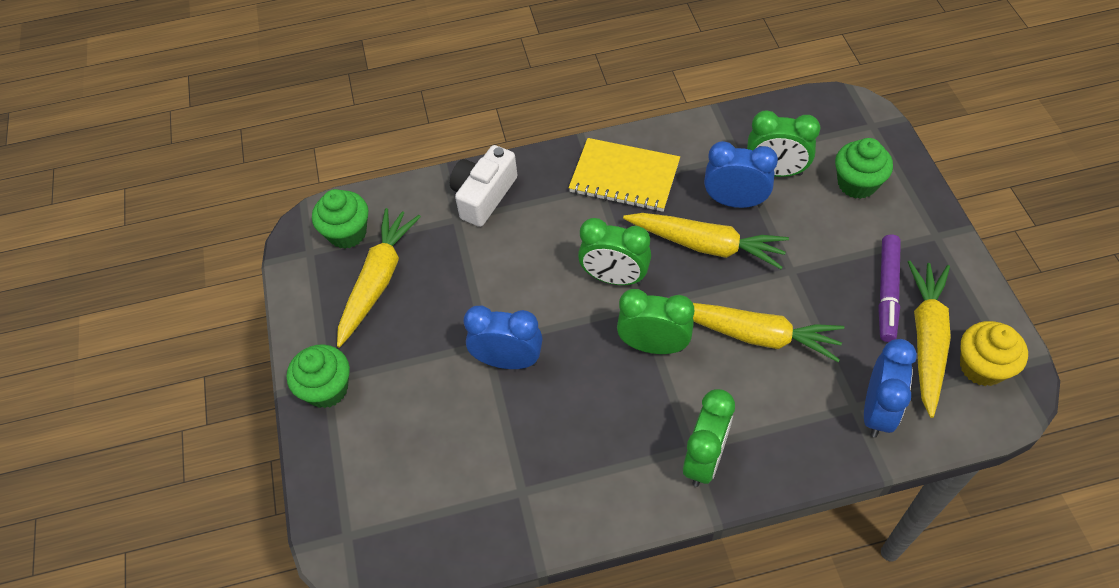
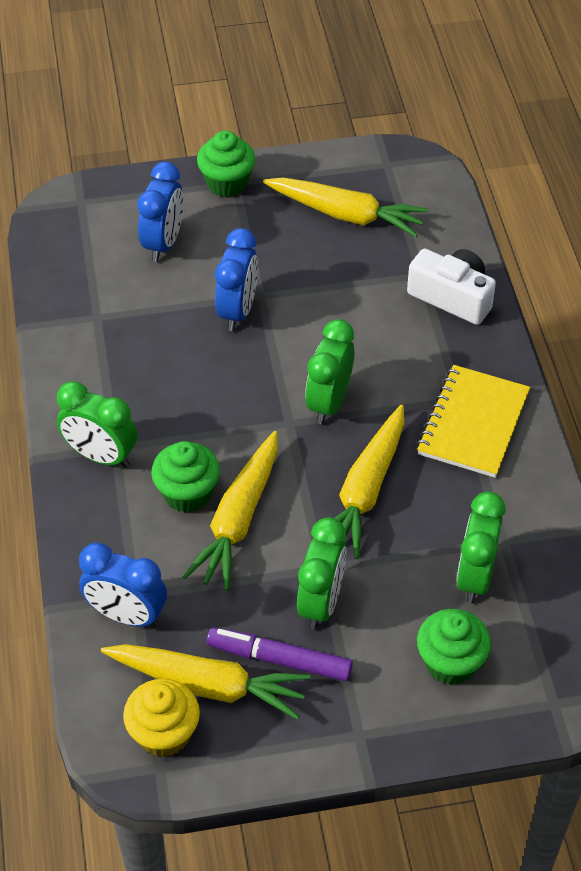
camera: 90 degrees right, 5 degrees down
green cupcake [312,189,368,249] -> green cupcake moved to [151,441,220,513]
green clock [617,289,694,354] -> green clock moved to [297,517,347,630]
blue clock [704,141,778,208] -> blue clock moved to [137,162,184,262]

